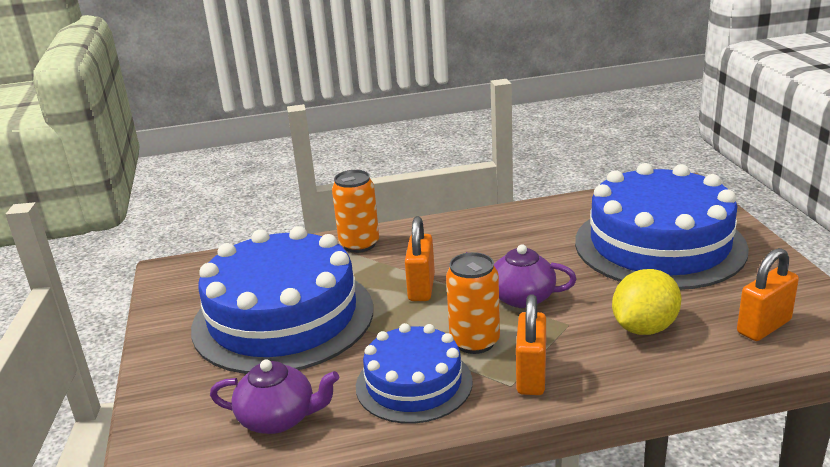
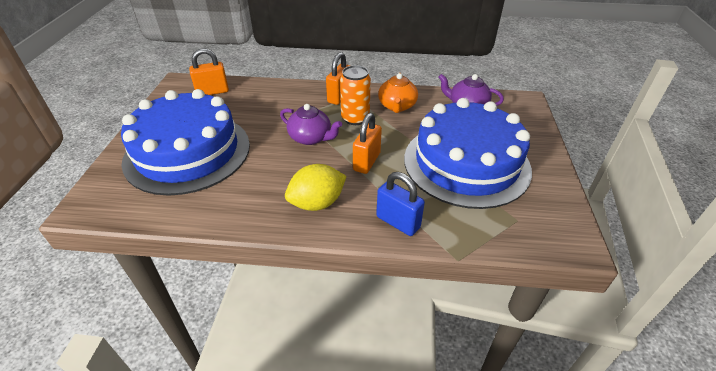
camera: 165 degrees left, 15 degrees up
orange can [332,170,379,253] -> blue padlock [376,172,425,236]
blue cake [356,323,473,424] -> orange teapot [378,73,418,113]
yellow lemon [612,269,682,335] -> yellow lemon moved to [285,164,347,211]

